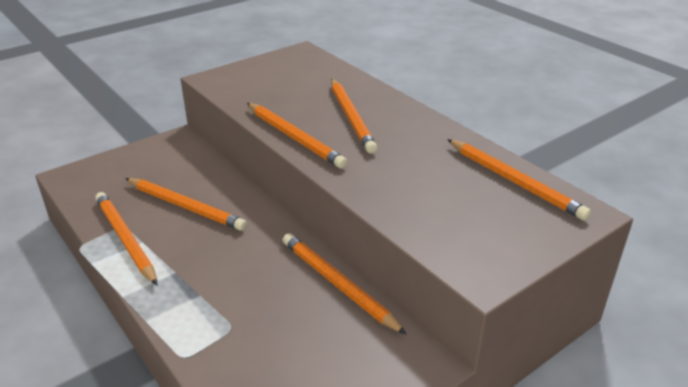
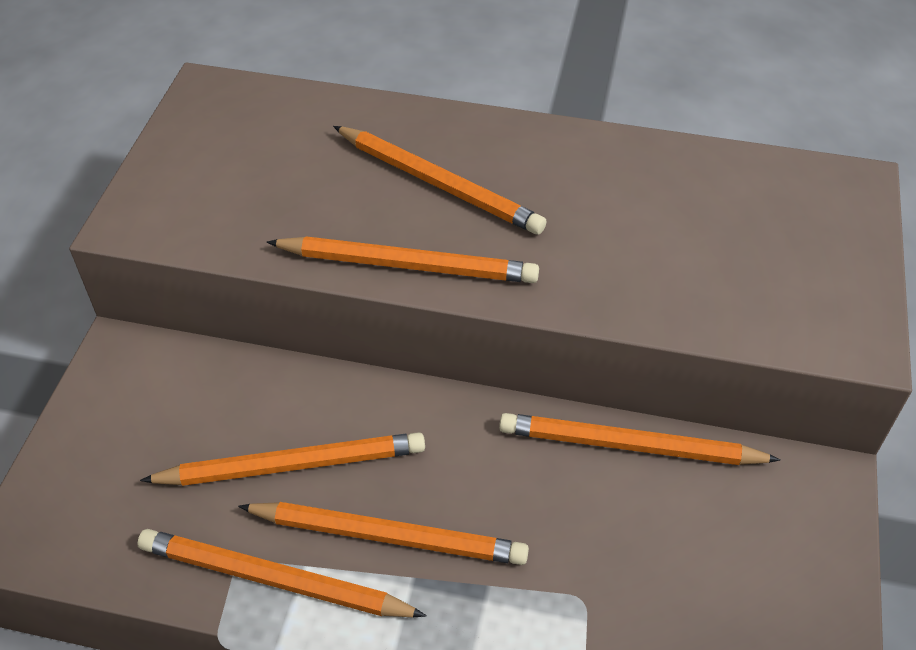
camera: 40 degrees left, 15 degrees up
orange pencil [447,139,591,221] -> orange pencil moved to [238,502,529,565]

